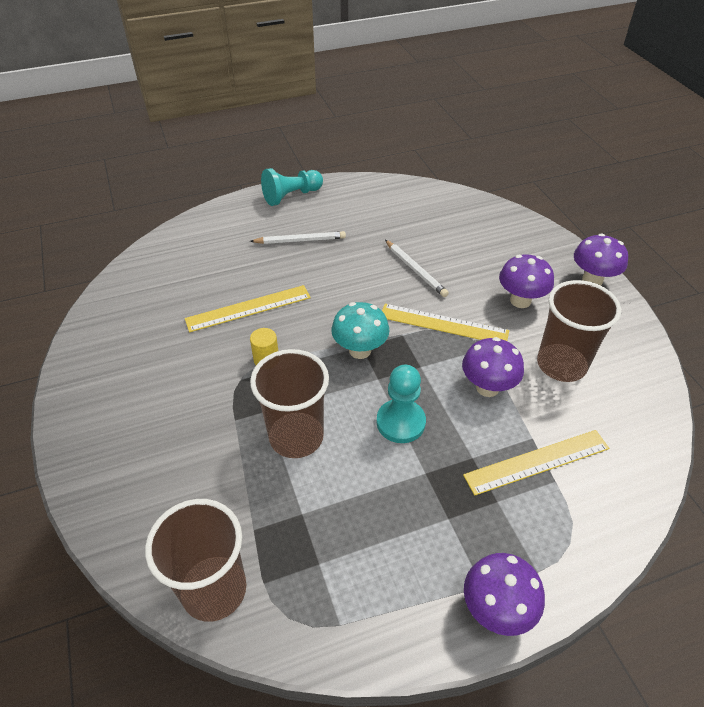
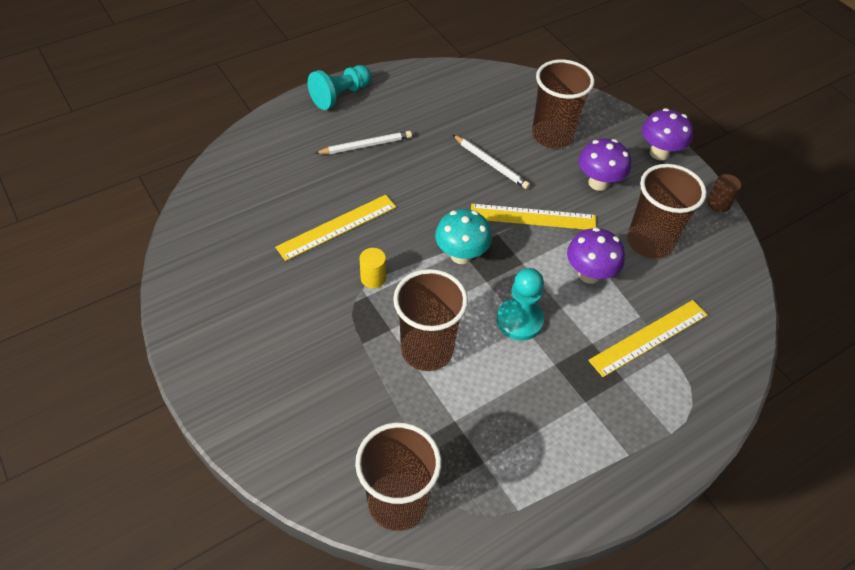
camera: 15 degrees left, 5 degrees up
purple mushroom [464,553,545,636] -> none
none -> brown cup [532,59,594,148]
none -> brown cylinder [707,174,741,212]

